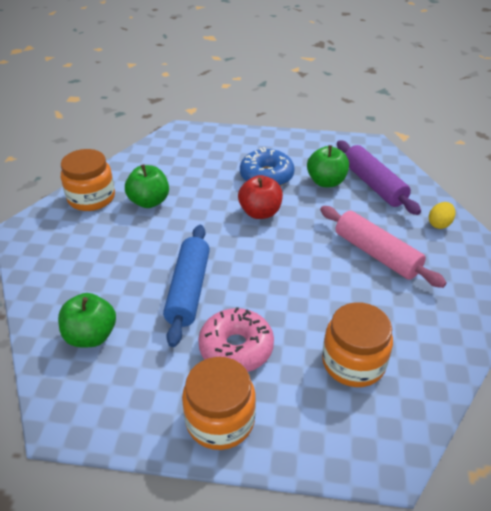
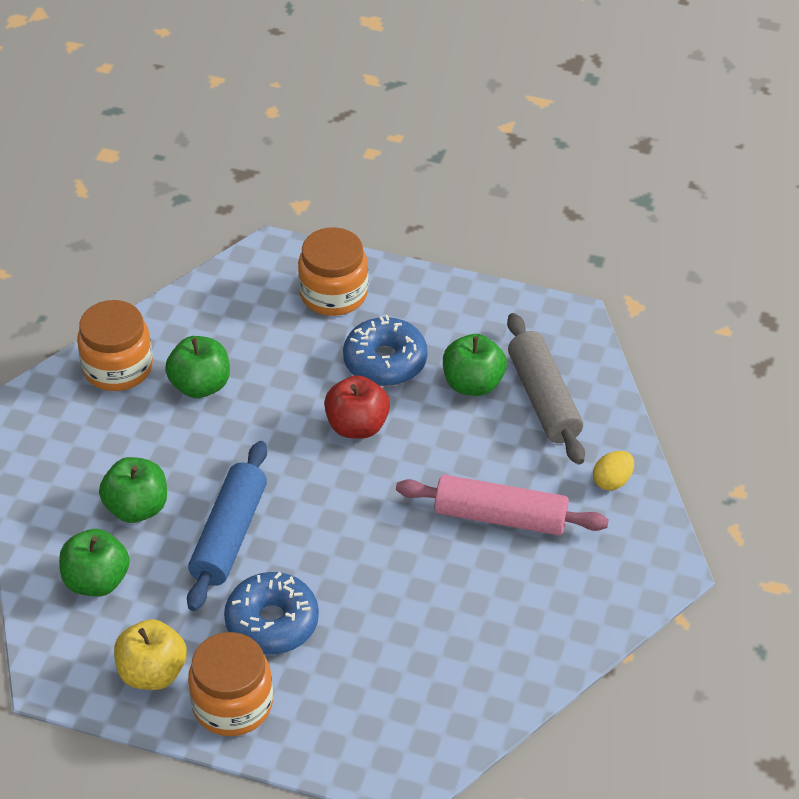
camera: 10 degrees right, 5 degrees up
pink donut [198,307,274,372] -> blue donut [224,572,319,655]
pink rolling pin [320,206,447,288] -> pink rolling pin turned 45 degrees counterclockwise [396,475,609,535]
orange jar [322,302,393,387] -> orange jar moved to [298,227,368,316]
purple rolling pin [337,140,421,215] -> grey rolling pin [507,313,585,465]
none -> green apple [99,457,167,523]
none -> yellow apple [114,619,187,690]

